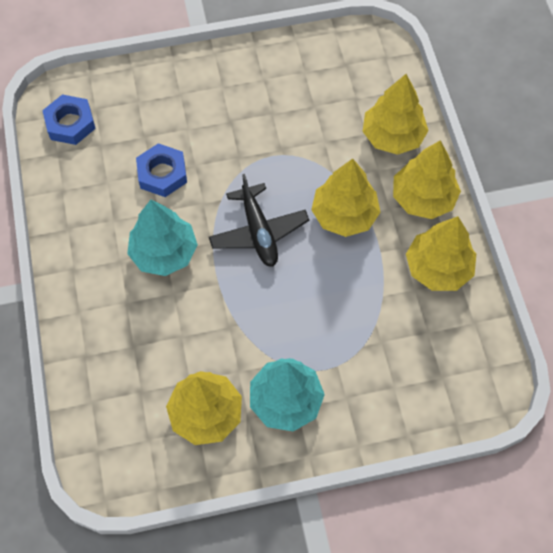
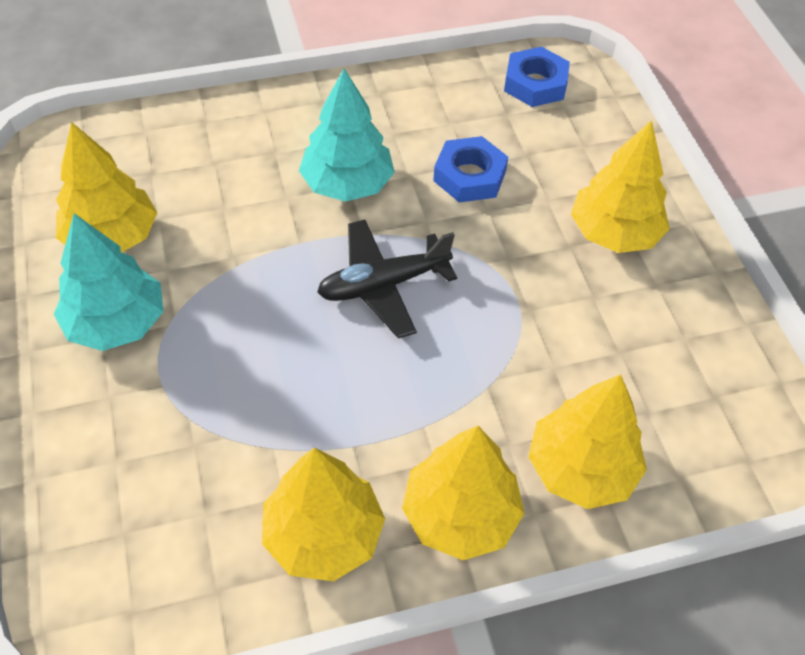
camera: 85 degrees right, 10 degrees down
yellow tree [311,159,380,237] -> yellow tree moved to [571,120,670,253]

